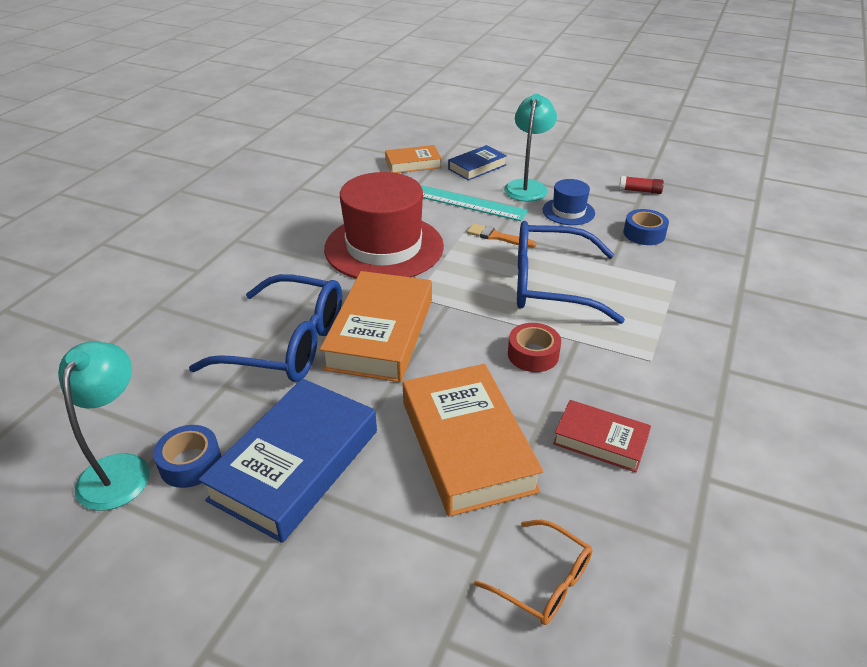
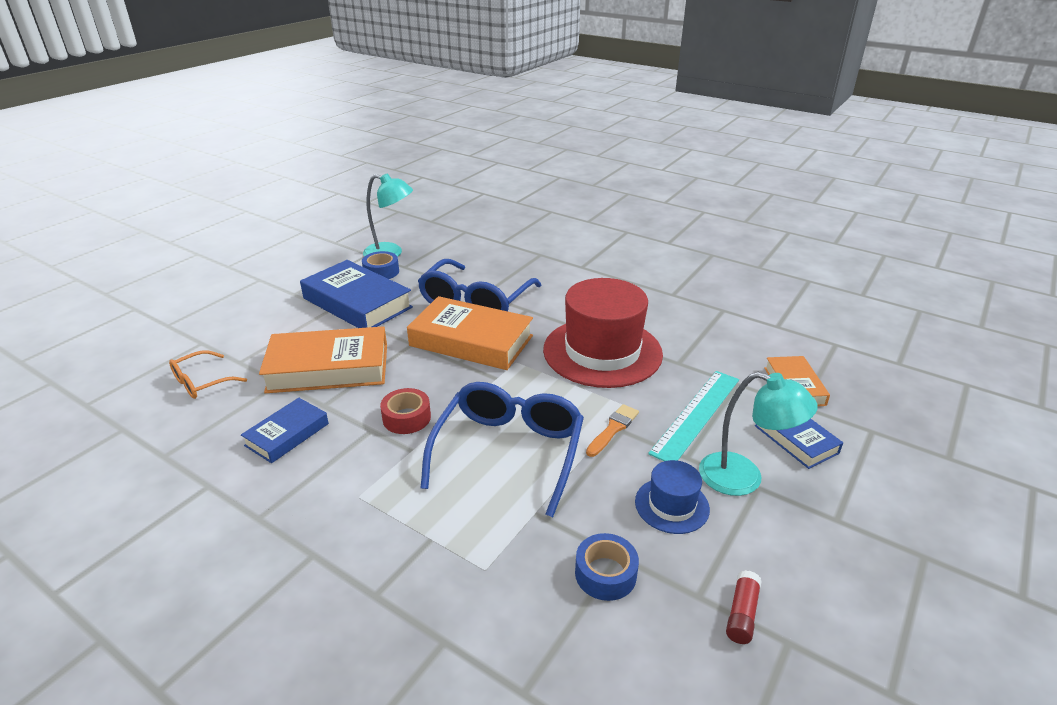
camera: 100 degrees right, 5 degrees down
red book [553,400,651,472] -> blue book [241,398,329,463]

